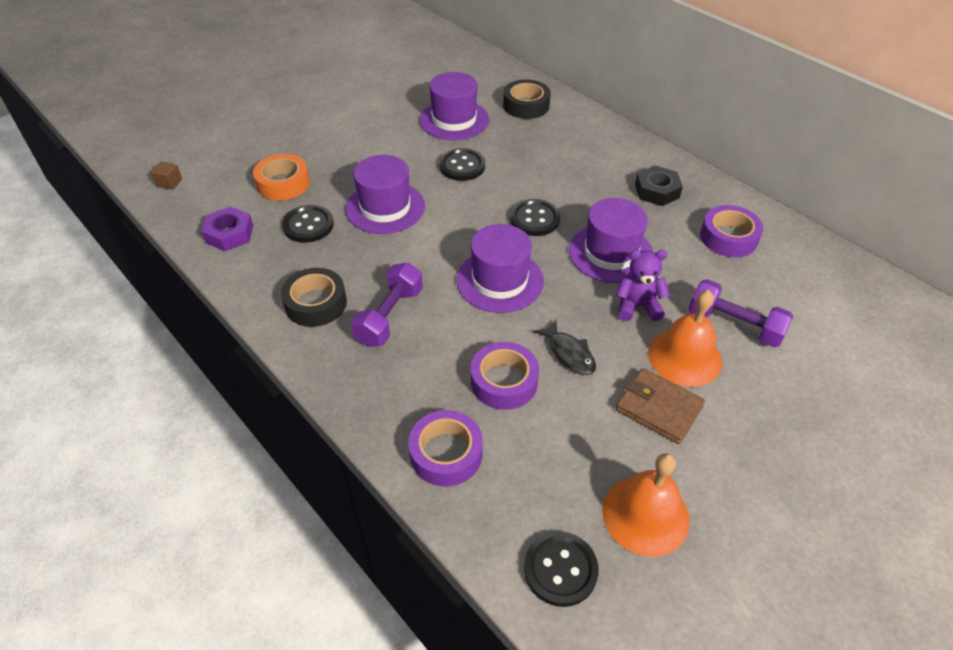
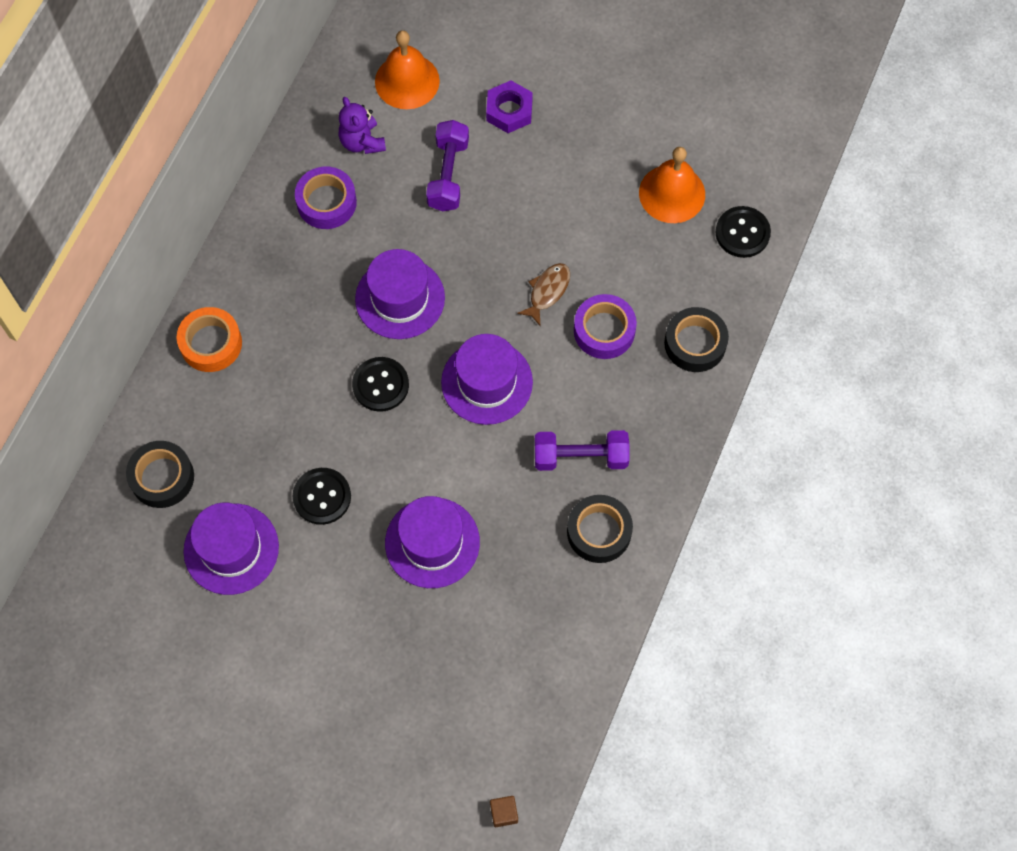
camera: 115 degrees left, 20 degrees up
purple nut [201,207,253,251] -> purple nut moved to [486,80,533,133]
orange tape [253,154,310,201] -> orange tape moved to [177,307,242,372]
black button [282,205,334,243] -> none
purple tape [408,410,483,486] -> black tape [664,307,729,372]
black fish [534,320,596,375] -> brown fish [517,263,570,325]
purple teddy bear [616,250,670,321] -> purple teddy bear moved to [339,97,386,154]
brown wallet [616,368,705,444] -> none
black nut [635,165,683,206] -> none
orange bell [648,290,722,387] -> orange bell moved to [375,31,440,109]

